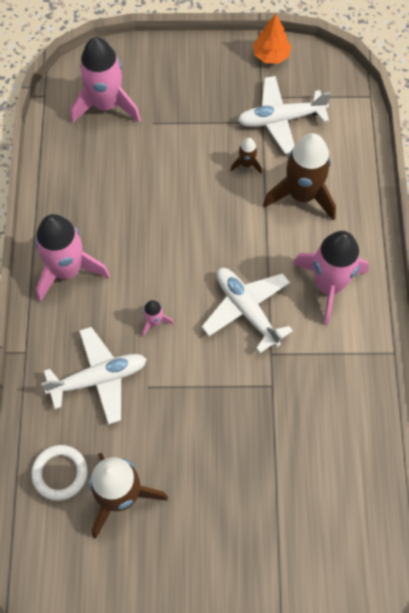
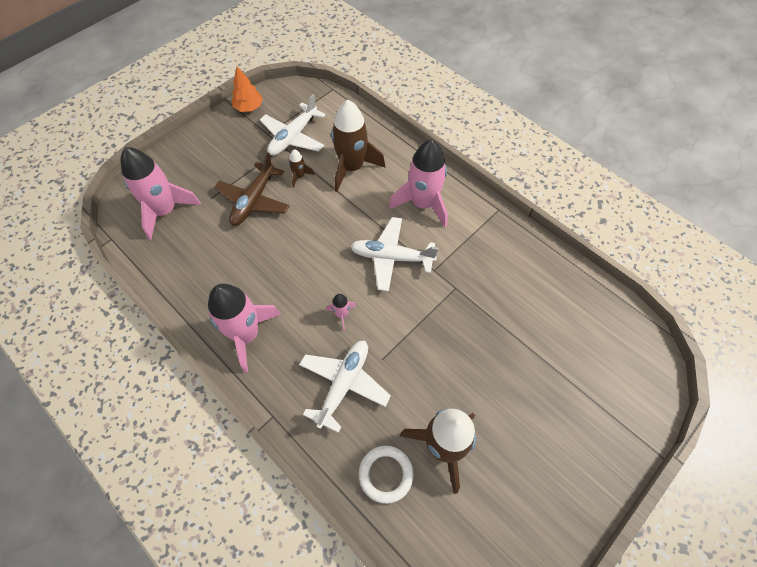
camera: 45 degrees left, 5 degrees down
none -> brown plane [214,152,290,226]

